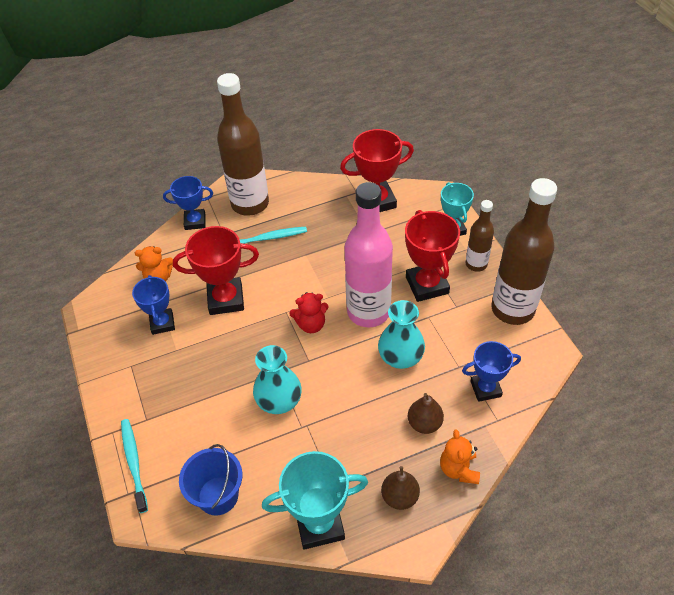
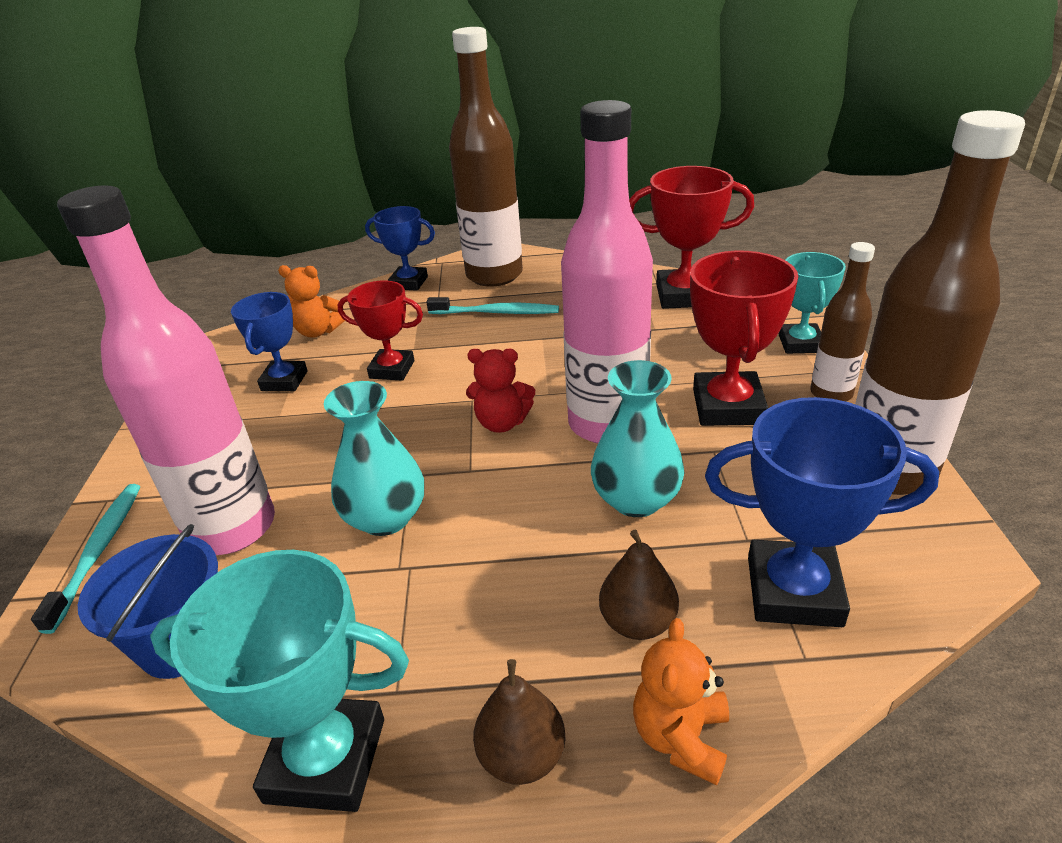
camera: 20 degrees right, 15 degrees down
red trophy [173,226,259,315] -> red trophy [337,280,423,381], size x0.65
blue trophy [462,341,521,402] -> blue trophy [705,397,939,627], size x1.53
none -> pink bottle [57,185,275,555]

